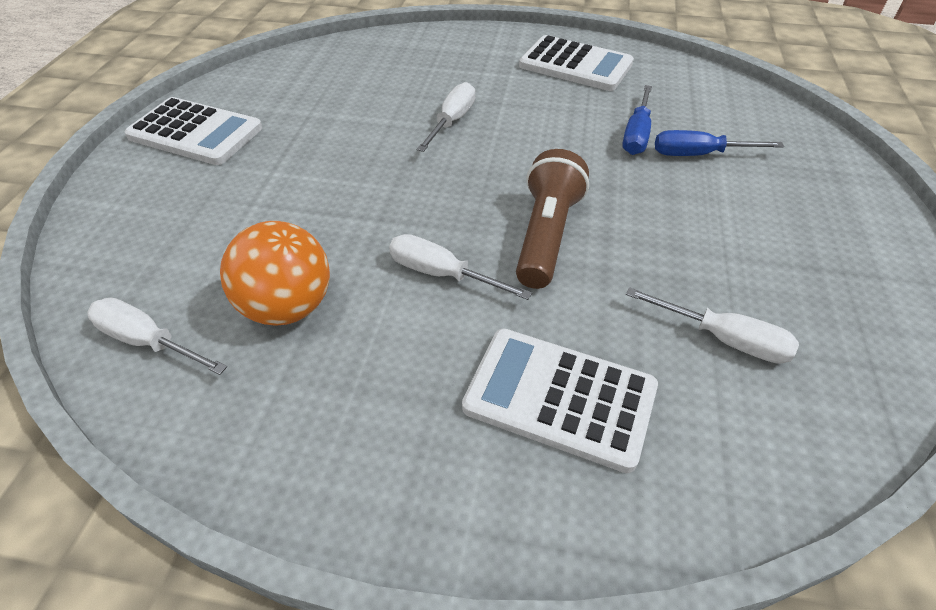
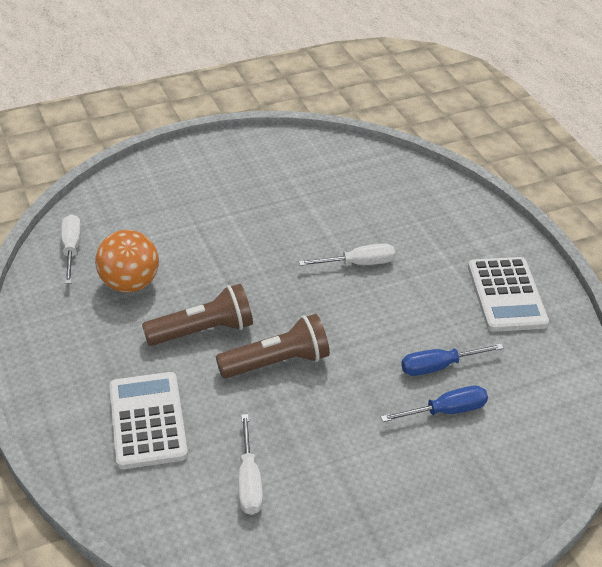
camera: 55 degrees right, 5 degrees down
white calculator [125,97,262,165] -> none
white screwdriver [389,234,532,300] -> brown flashlight [142,284,253,346]
blue screwdriver [655,130,784,156] -> blue screwdriver turned 105 degrees clockwise [381,386,488,422]

